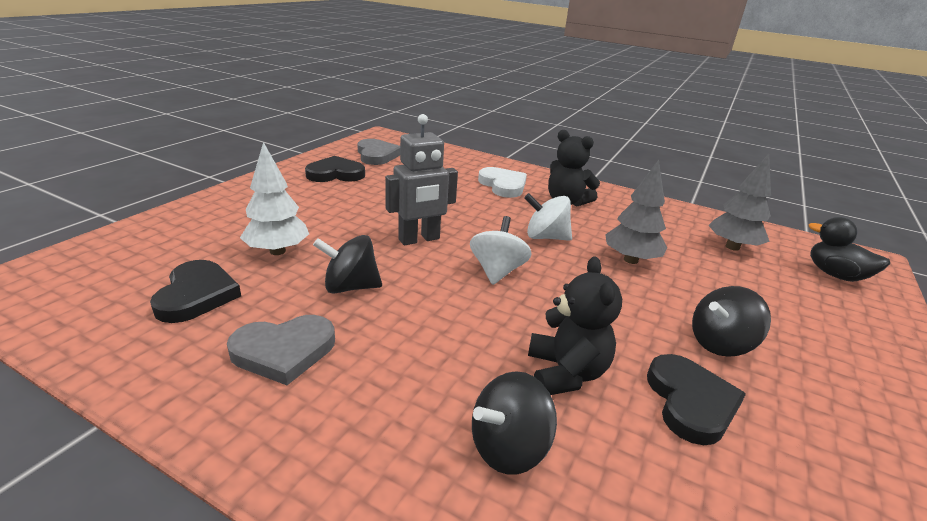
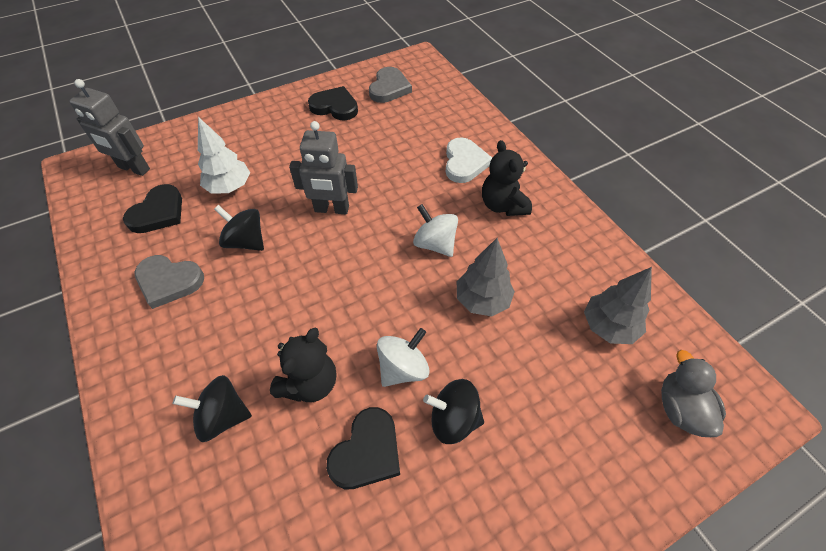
camera: 35 degrees right, 25 degrees up
white spinning top [470,216,532,285] -> white spinning top moved to [377,328,429,387]
black duck [809,217,890,282] -> grey duck [661,350,726,437]
none -> grey robot [69,79,150,176]

